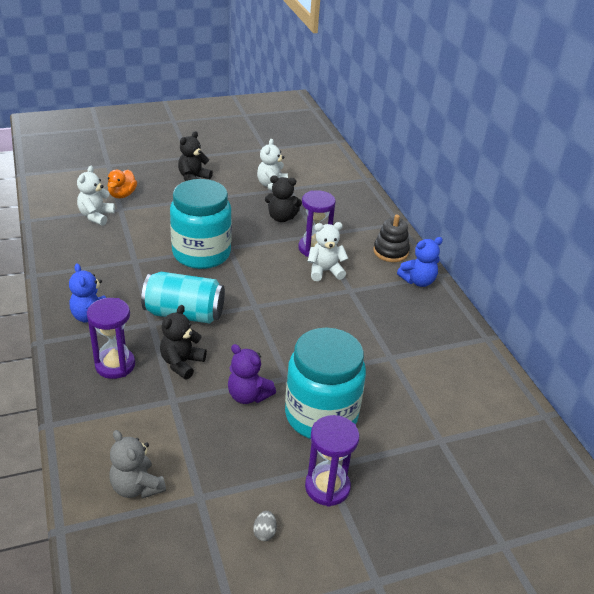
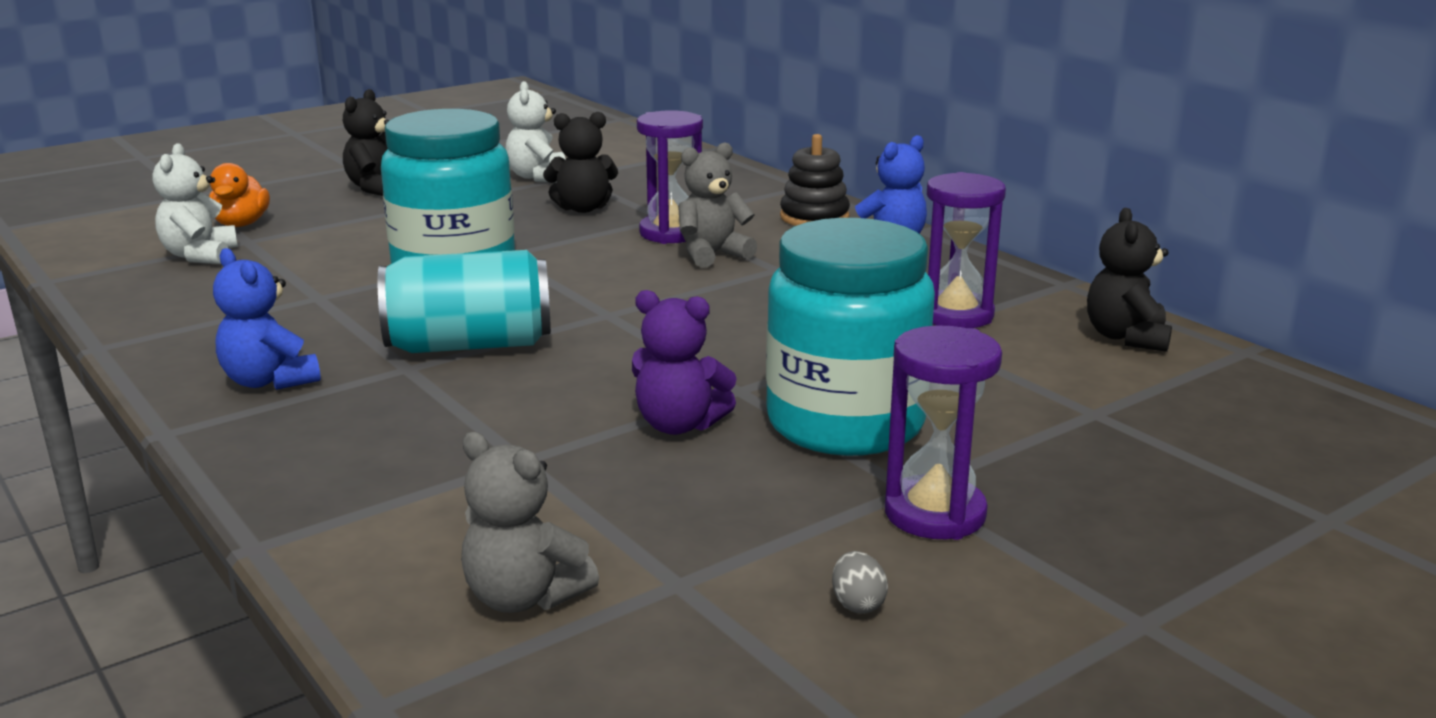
camera: 15 degrees left, 15 degrees down
purple hourglass [87,298,135,379] -> purple hourglass moved to [927,172,1006,328]
black teddy bear [160,305,207,380] -> black teddy bear moved to [1087,208,1172,352]
white teddy bear [308,222,348,281] -> grey teddy bear [678,142,757,268]

